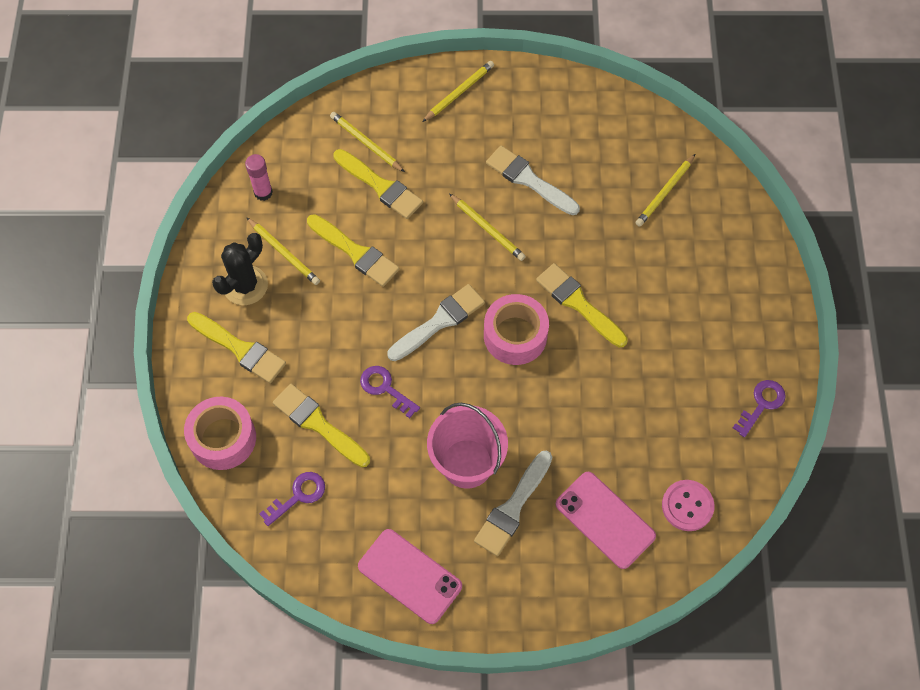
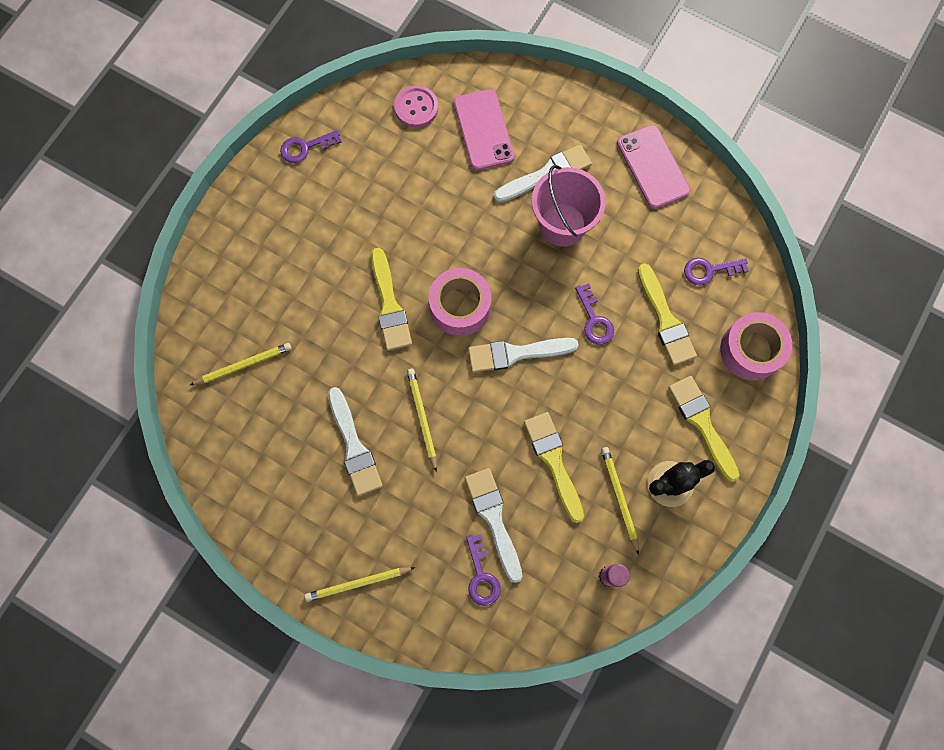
camera: 150 degrees left, 10 degrees up
yellow pencil [330,112,405,172] -> purple key [466,534,501,606]
yellow brush [333,149,423,219] -> white brush [465,468,522,583]

